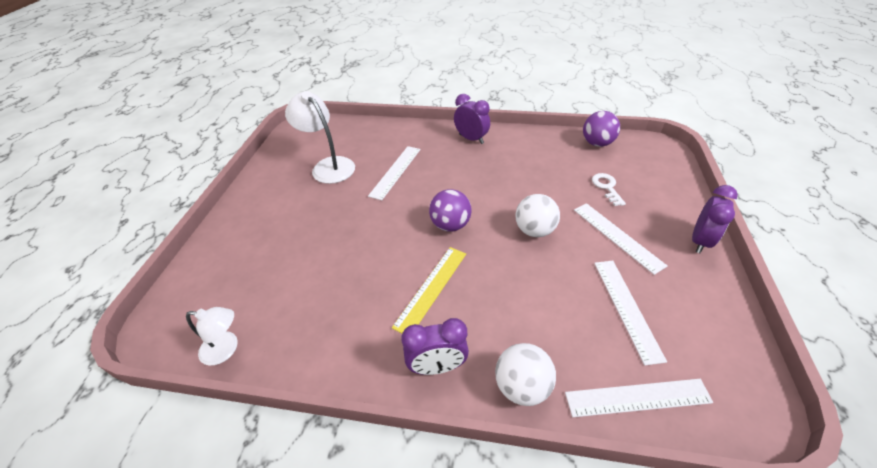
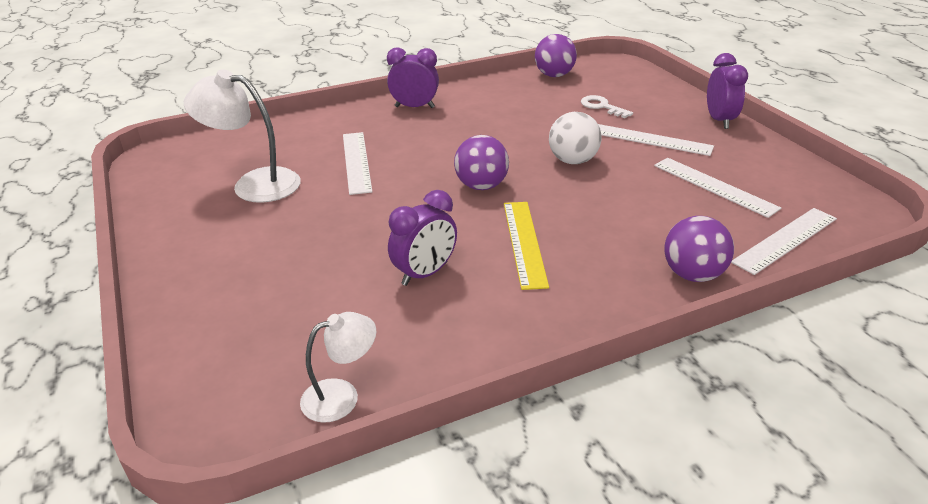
camera: 35 degrees left, 10 degrees down
purple clock [401,318,469,375] -> purple clock moved to [388,190,457,286]
white ball [495,343,556,406] -> purple ball [664,216,734,282]

